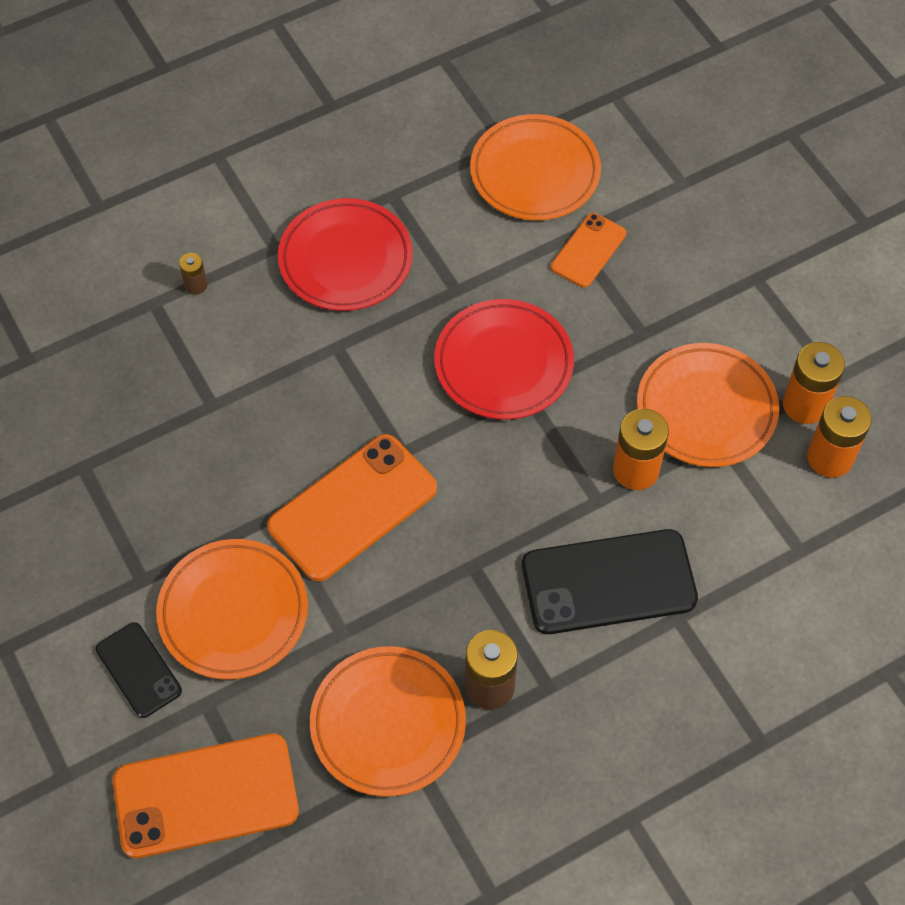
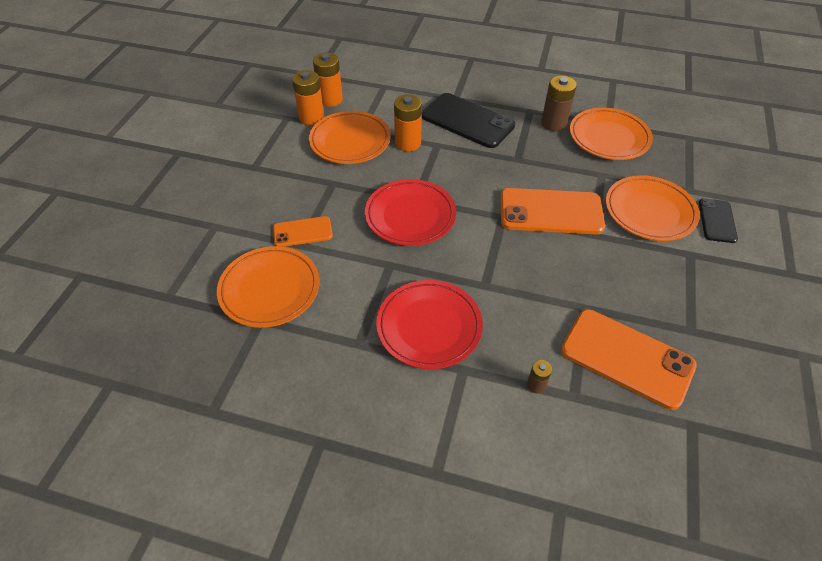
camera: 135 degrees left, 10 degrees down
orange phone [113,734,299,858] -> orange phone moved to [561,309,697,410]

